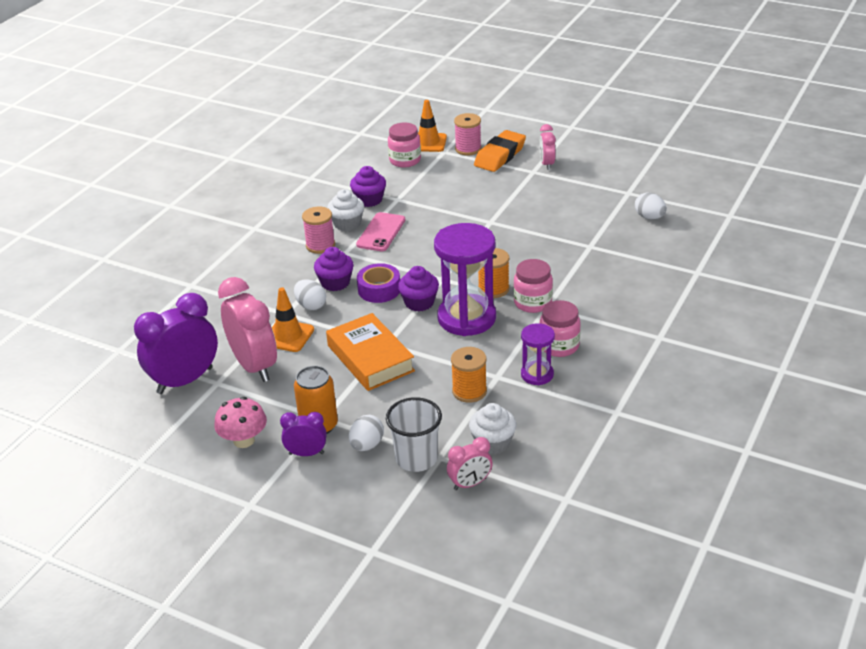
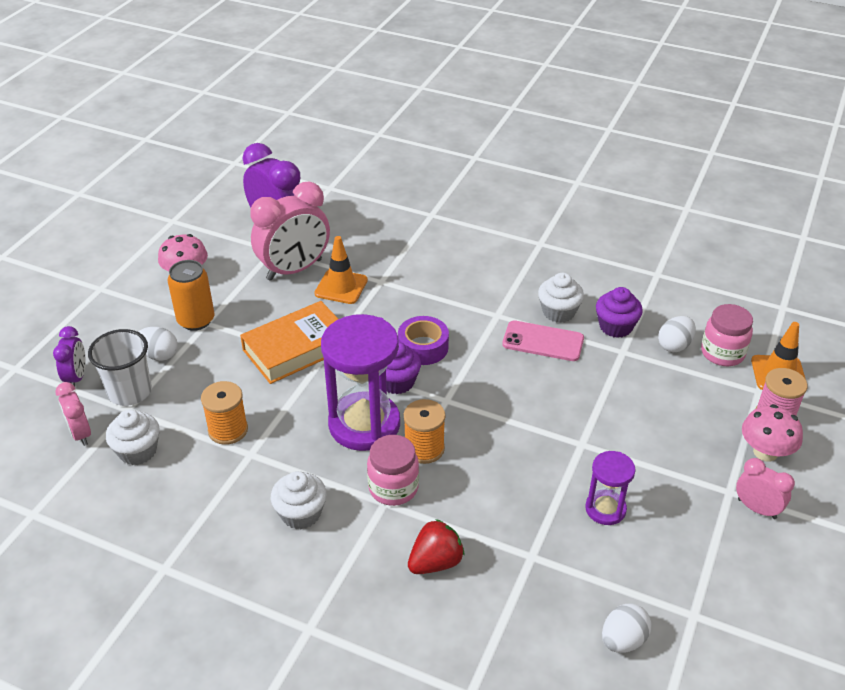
camera: 85 degrees right, 5 degrees up
purple clock [280,412,327,456] -> purple clock moved to [53,326,86,386]
white egg [294,279,326,310] -> white egg moved to [658,316,696,352]
pink spool [302,207,335,254] -> none
purple cupcake [314,247,354,291] -> none
orange eraser [474,130,526,172] -> pink mushroom [742,404,803,461]
purple hourglass [521,323,555,385] -> purple hourglass moved to [585,451,636,525]
pink clock [539,124,556,170] -> pink clock turned 45 degrees clockwise [736,458,795,519]
pink jar [540,300,581,357] -> white cupcake [271,471,327,529]
none -> red strawberry [408,519,464,574]

